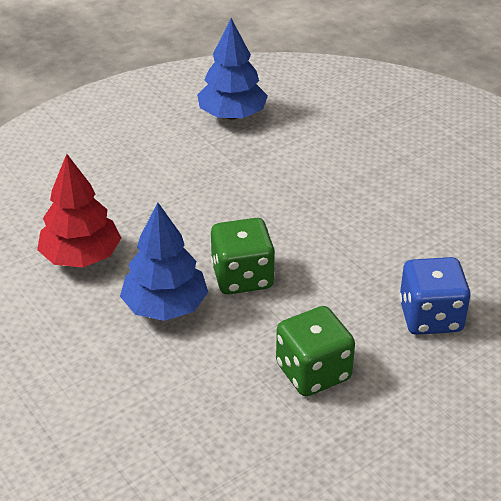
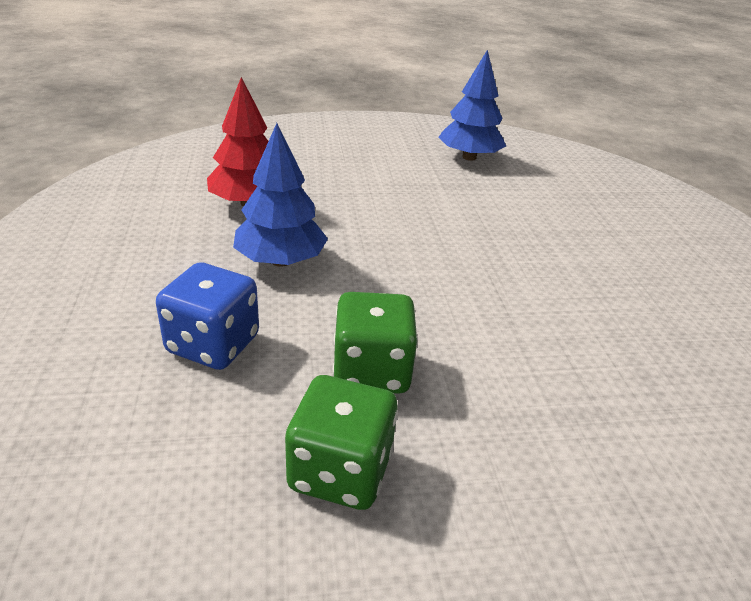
camera: 25 degrees right, 5 degrees down
green dice [211,218,275,295] -> green dice moved to [285,375,398,510]
blue dice [399,257,471,335] -> blue dice moved to [156,263,259,370]

